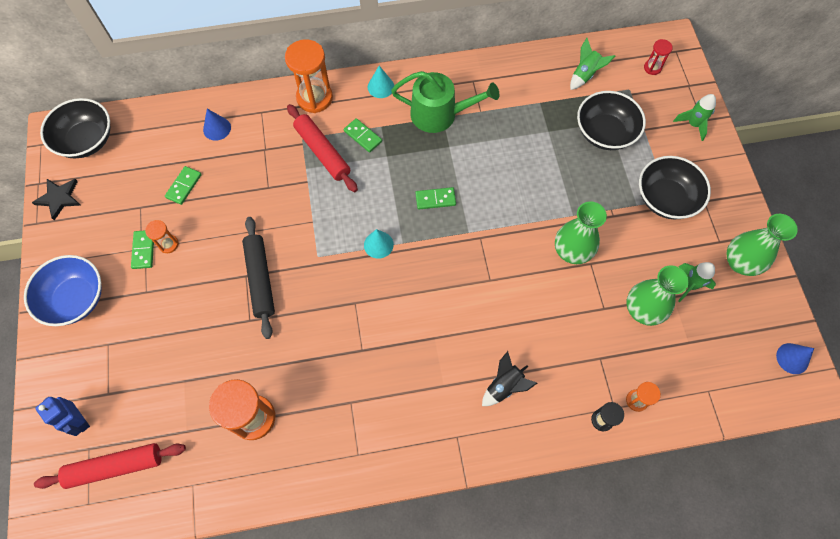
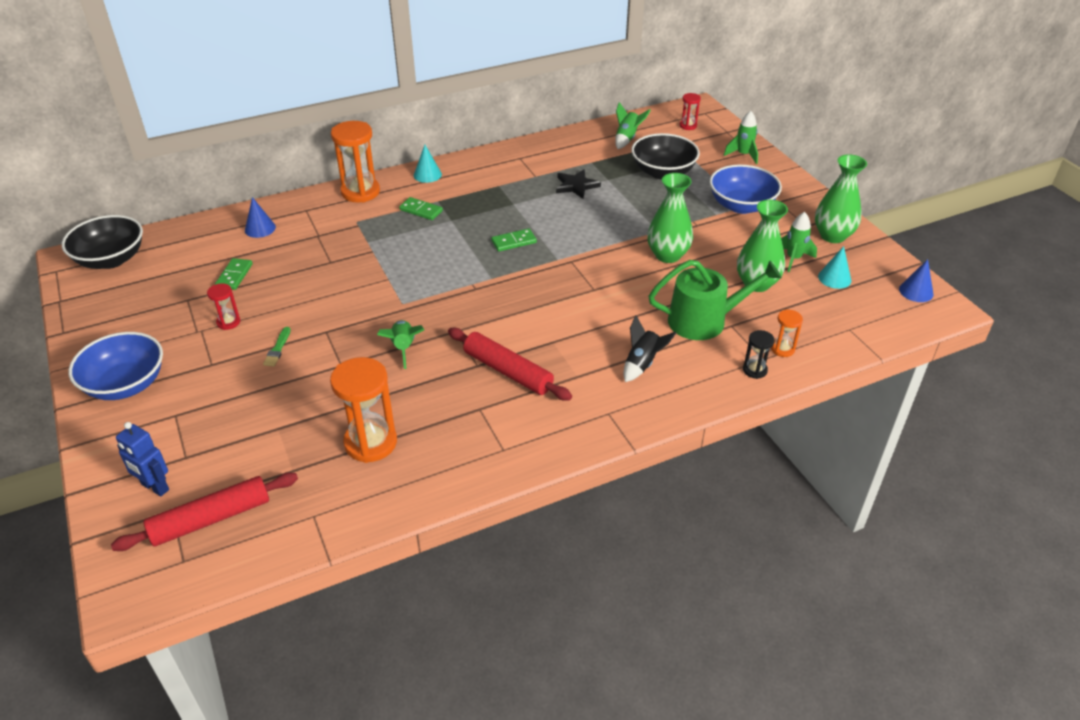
camera: 15 degrees left, 25 degrees down
black star [32,179,80,220] -> black star moved to [556,169,601,199]
green domino [131,230,154,269] -> none
orange hourglass [145,220,179,253] -> red hourglass [207,283,240,330]
black rolling pin [242,217,275,339] -> none
red rolling pin [287,104,358,192] -> red rolling pin moved to [448,328,572,401]
turquoise cone [364,229,394,259] -> turquoise cone moved to [818,246,852,289]
green watering can [391,71,499,133] -> green watering can moved to [649,260,782,340]
black bowl [639,156,711,220] -> blue bowl [710,164,782,214]
none -> green brush [263,327,291,367]
none -> green rocket [377,320,424,369]

